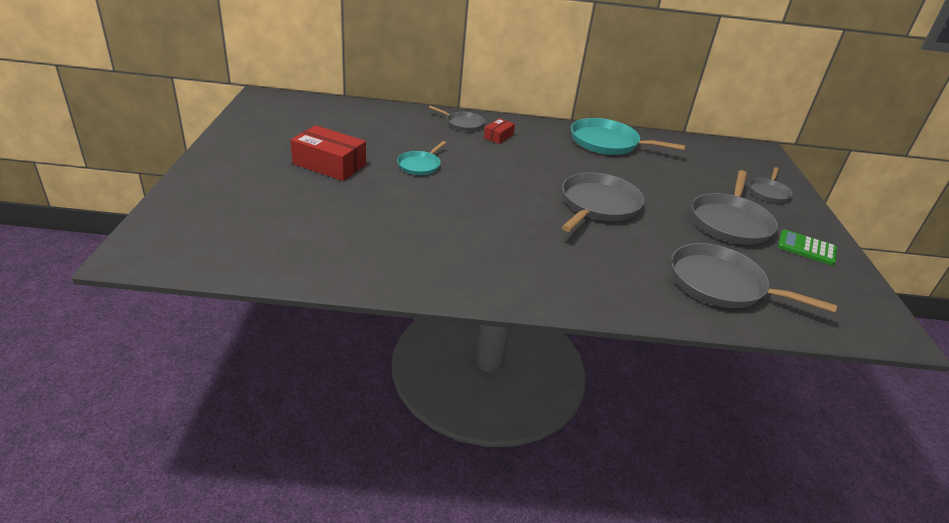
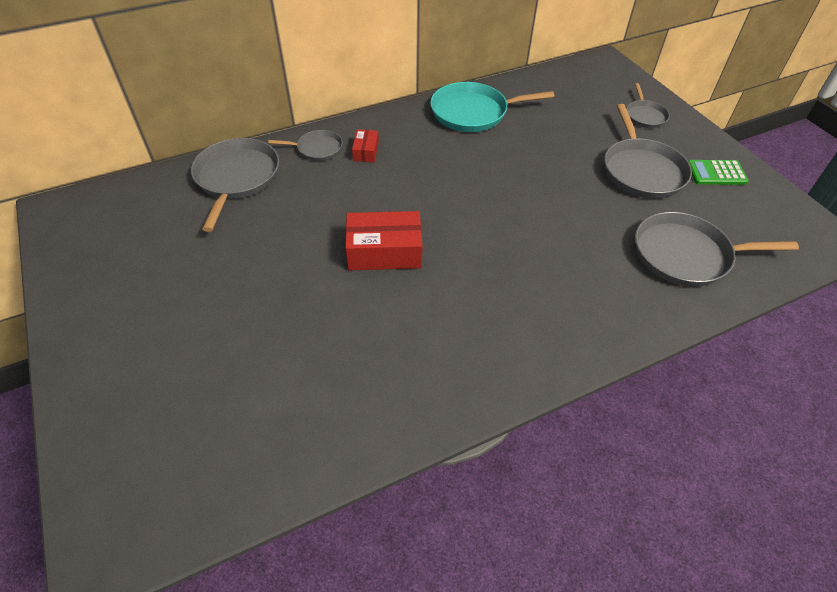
camera: 25 degrees left, 15 degrees up
red box [291,125,366,181] -> red box moved to [345,211,422,270]
turquoise pan [397,141,446,175] -> none
grey pan [562,172,644,232] -> grey pan moved to [191,138,279,232]

